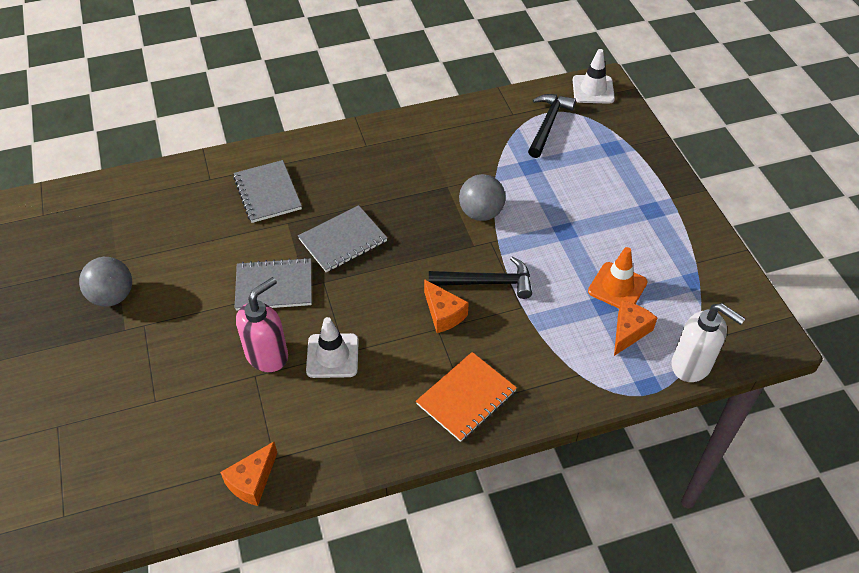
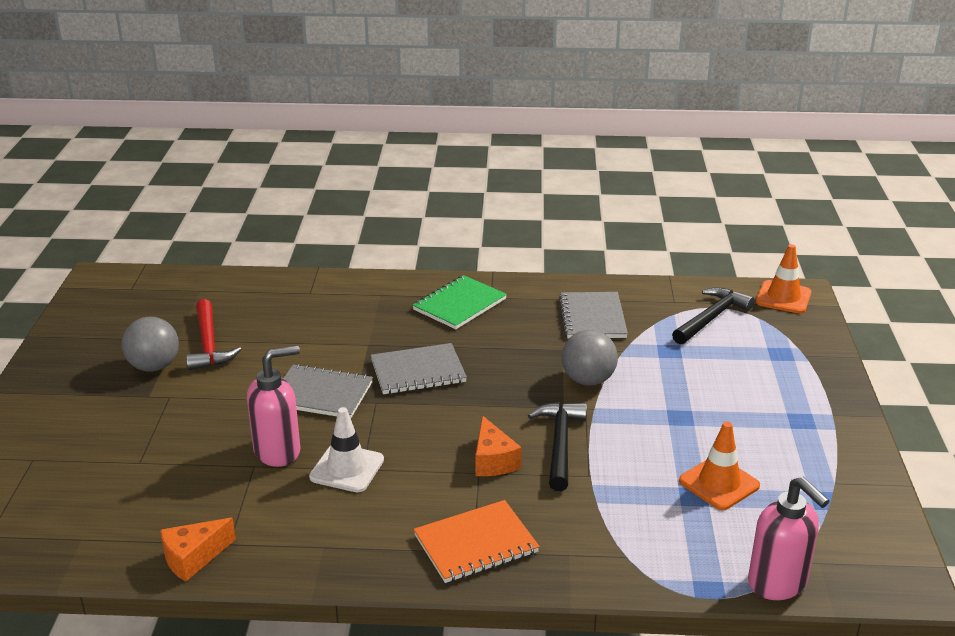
camera: 20 degrees right, 20 degrees down
grey notebook [233,160,302,223] -> grey notebook moved to [559,292,628,339]
black hammer [429,256,532,299] -> black hammer turned 105 degrees counterclockwise [528,402,587,491]
white traffic cone [573,49,615,104] -> orange traffic cone [756,244,812,314]
orange cheese [614,301,657,356] -> none
white soap dispenser [672,303,746,382] -> pink soap dispenser [748,477,829,600]
none -> red hammer [186,299,241,371]
none -> green notebook [412,275,507,329]

